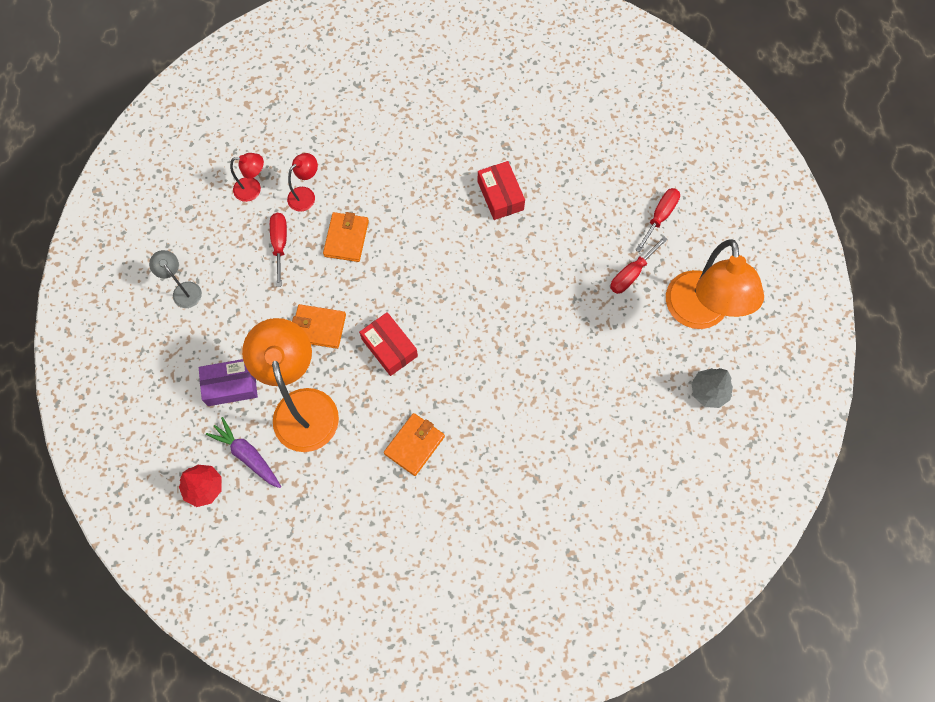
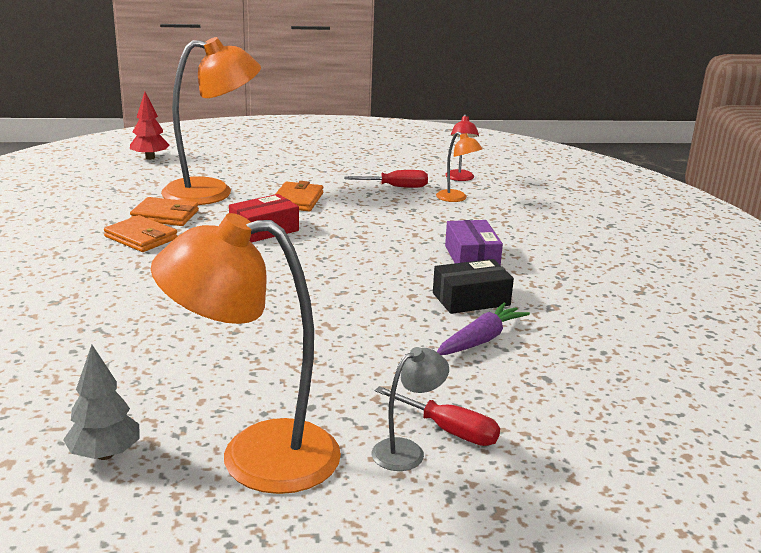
camera: 90 degrees right, 45 degrees down
grey lamp [149,250,202,308] -> grey lamp moved to [372,347,449,471]
purple box [199,359,258,406] -> purple box moved to [445,220,503,265]
purple carrot [206,417,281,488] -> purple carrot moved to [437,303,530,355]
red lamp [287,153,318,212] -> orange lamp [436,132,482,202]
orange wallet [323,212,369,262] -> orange wallet moved to [130,197,199,226]
red box [478,161,525,220] -> black box [433,259,514,314]
red screwdriver [610,236,668,294] -> none

